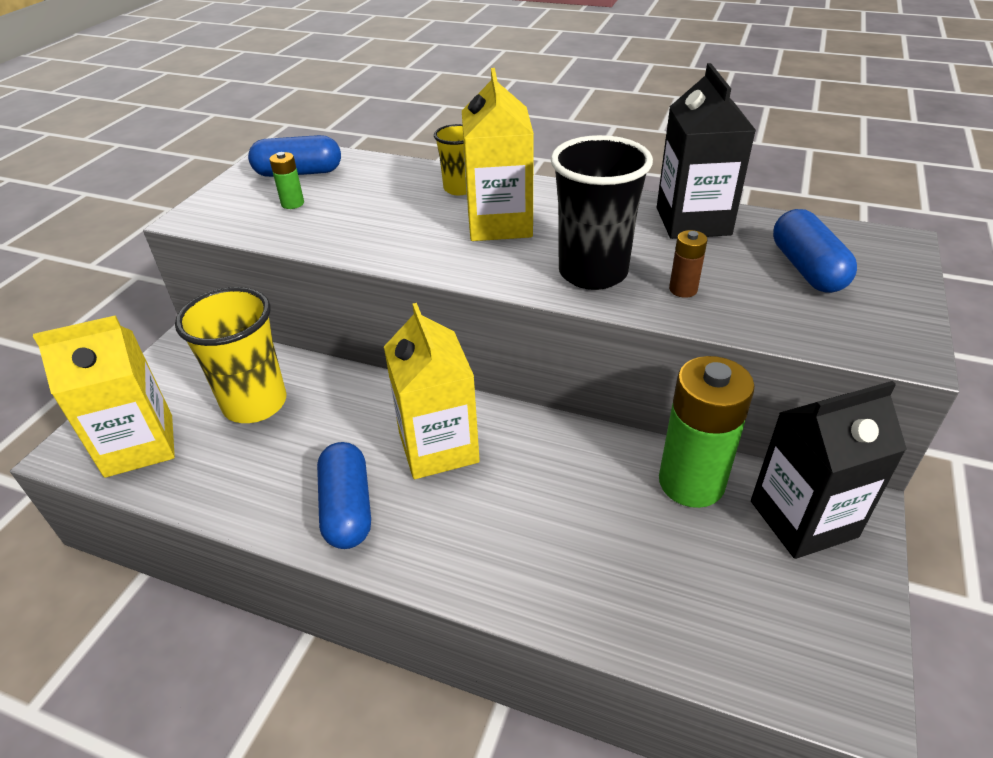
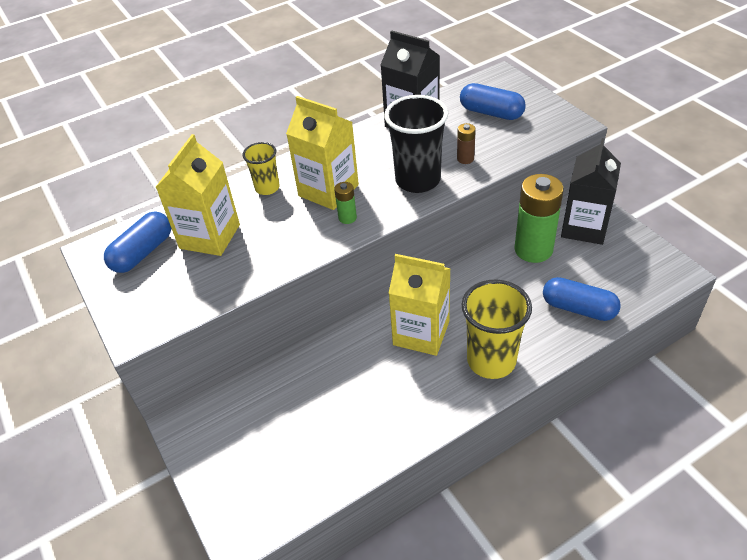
camera: 50 degrees left, 5 degrees up
yellow carton [33,315,175,478] -> yellow carton moved to [156,134,240,256]
yellow cup [175,287,286,423] -> yellow cup moved to [462,279,532,379]
green battery [269,152,304,209] -> green battery moved to [334,182,357,224]
blue capsule [317,442,371,549] -> blue capsule moved to [543,277,621,321]

